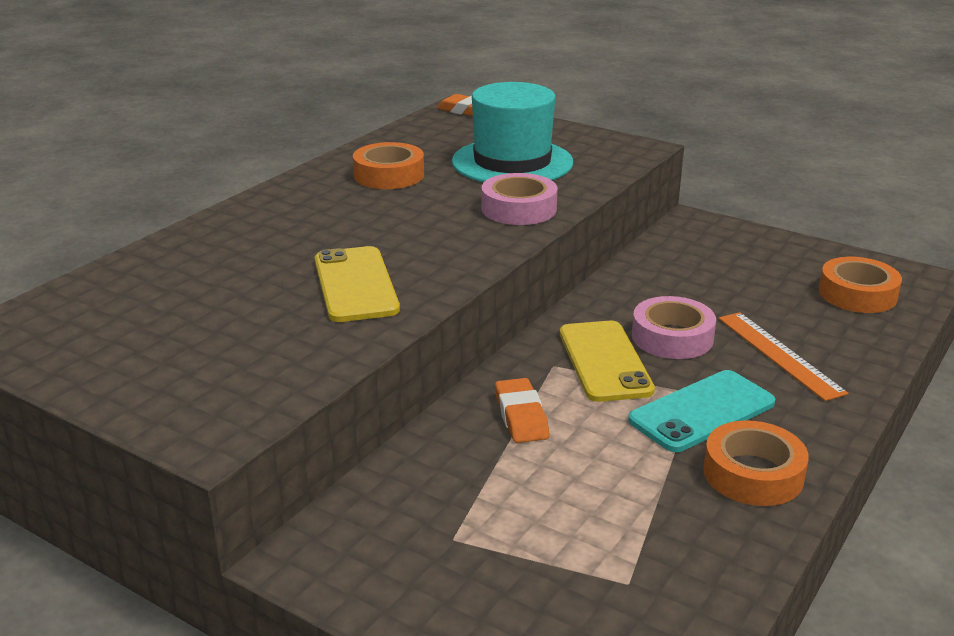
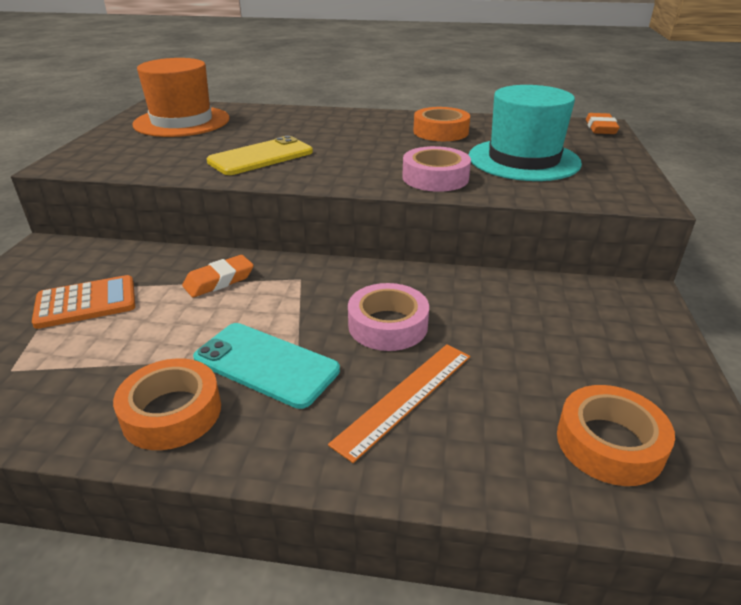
camera: 65 degrees right, 5 degrees up
yellow phone [560,321,655,402] -> none
none -> orange calculator [32,275,135,329]
none -> orange hat [133,58,229,137]

